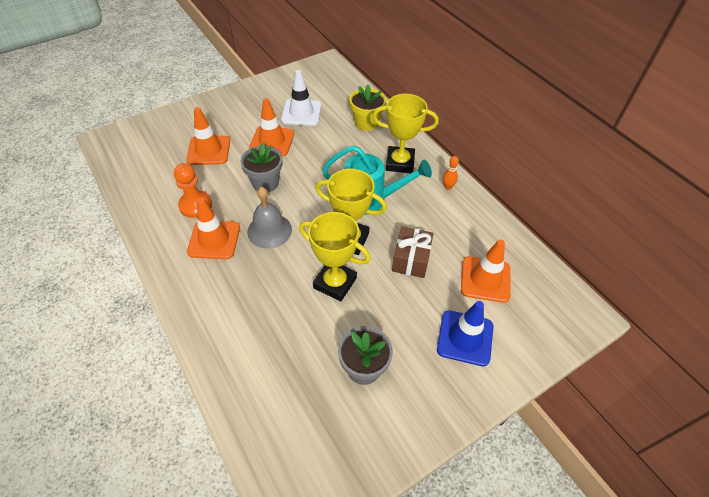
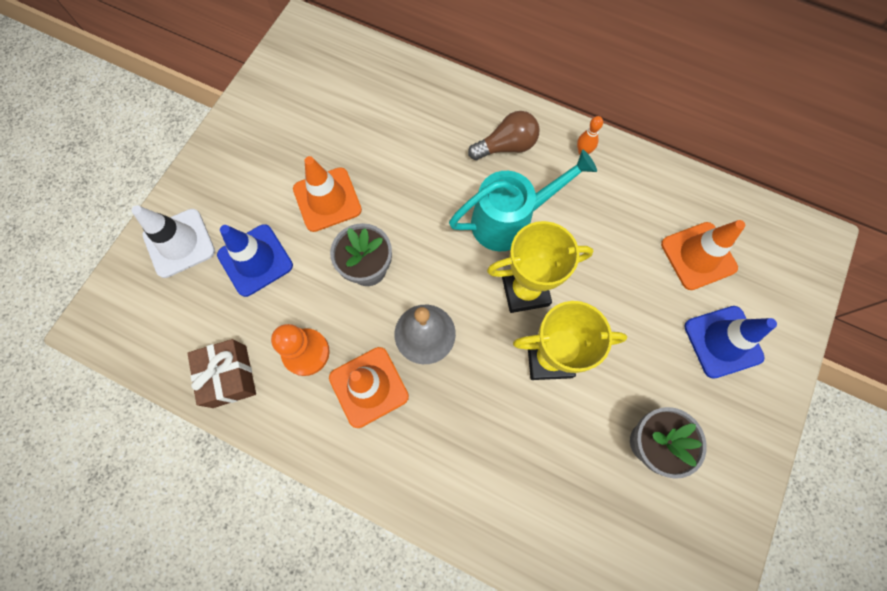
camera: 30 degrees left, 20 degrees up
orange traffic cone [186,107,230,165] -> blue traffic cone [217,224,293,297]
white traffic cone [281,70,321,126] -> white traffic cone moved to [132,205,215,278]
yellow flower pot [349,84,386,131] -> none
yellow trophy [373,94,439,173] -> brown light bulb [468,111,539,160]
brown gift [392,226,434,278] -> brown gift moved to [187,339,256,408]

